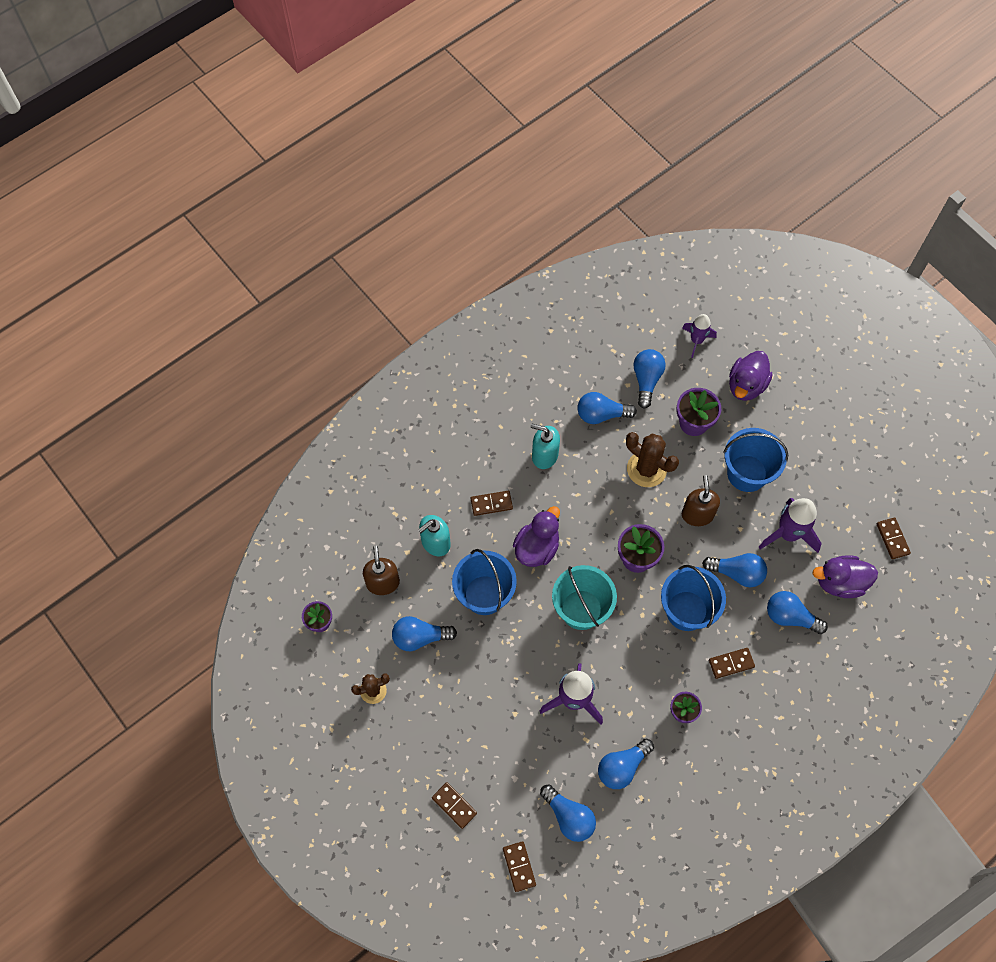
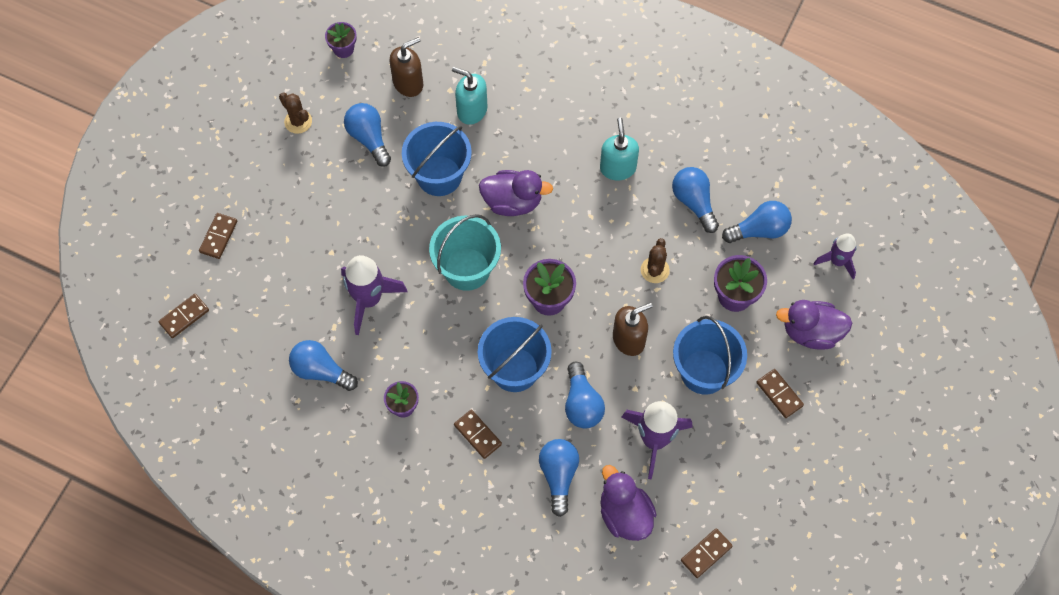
camera: 65 degrees right, 0 degrees up
brown domino [471,491,513,516] -> brown domino moved to [756,369,804,418]
blue light bulb [540,784,596,842] -> none
brown cactus [626,432,679,487] -> brown cactus [641,238,670,283], size x0.62

